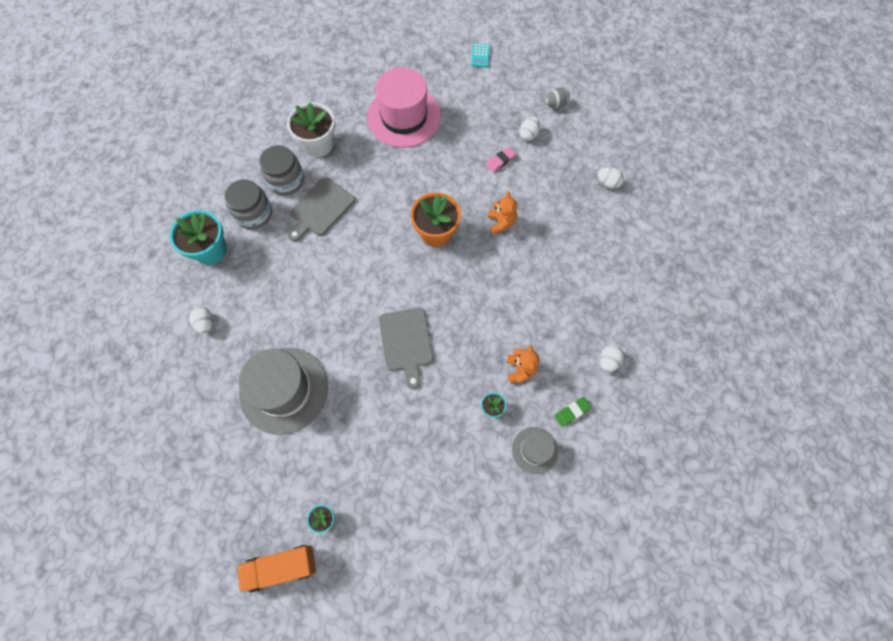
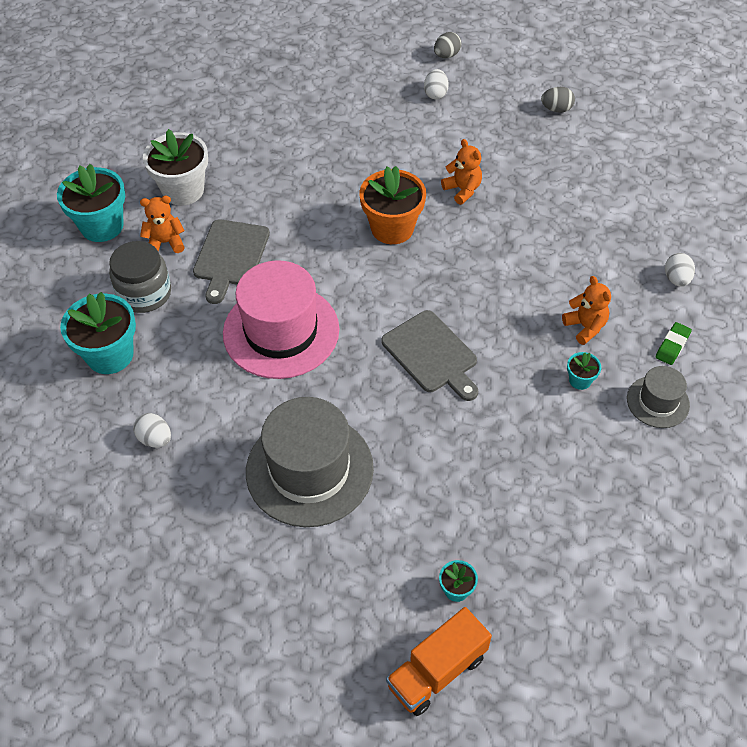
camera: 25 degrees left, 15 degrees down
grey jar [259,145,304,196] -> orange teddy bear [140,196,185,253]
pink hat [367,67,441,148] -> pink hat moved to [223,260,339,379]
turquoise calculator [471,43,490,68] -> none
pink eraser [486,147,516,173] -> none
white egg [598,167,624,189] -> grey egg [541,87,575,113]
none -> turquoise flower pot [57,164,125,242]

